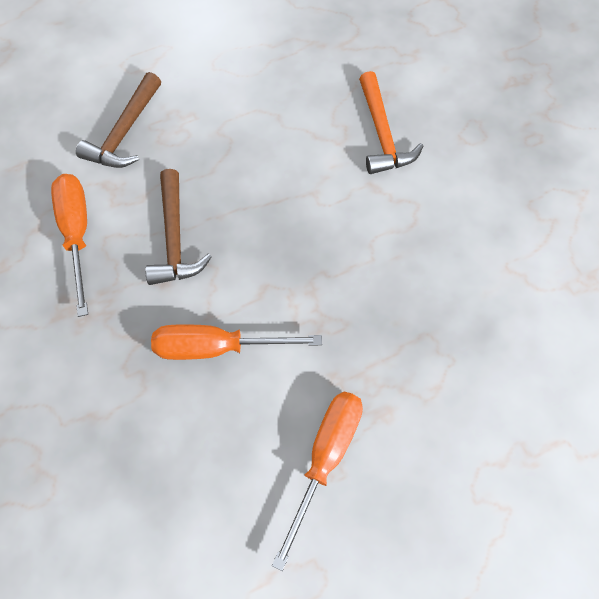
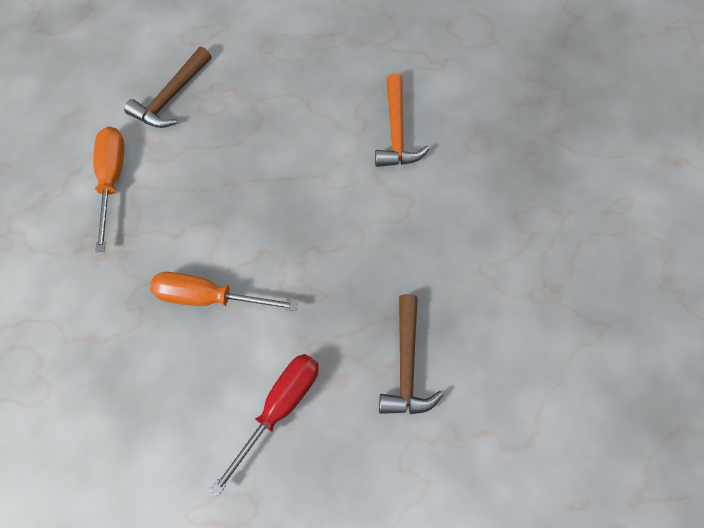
camera: 10 degrees right, 0 degrees up
brown hammer [145,169,212,285] -> brown hammer moved to [379,294,444,414]
orange screwdriver [272,391,363,571] -> red screwdriver [210,354,319,496]

